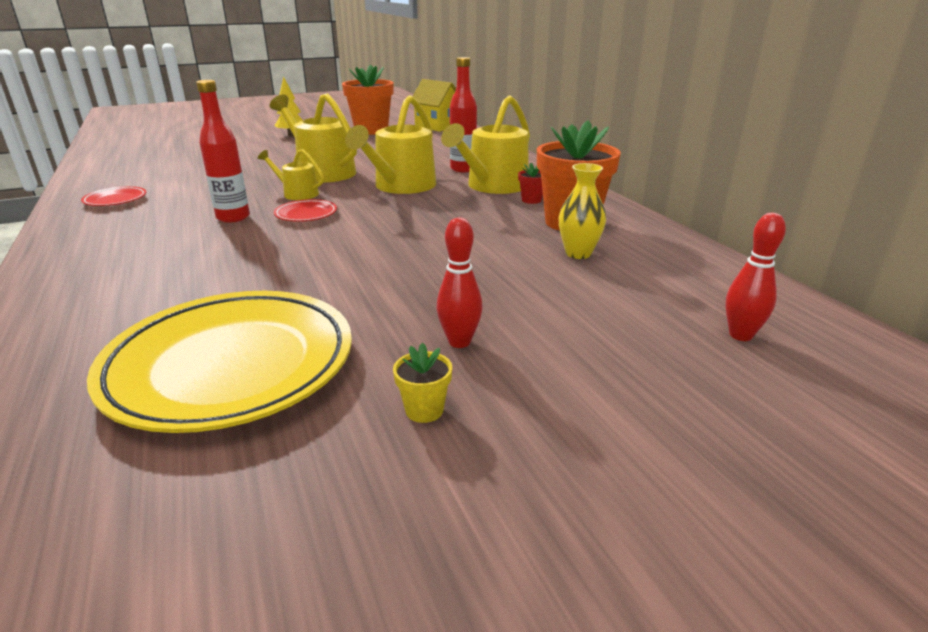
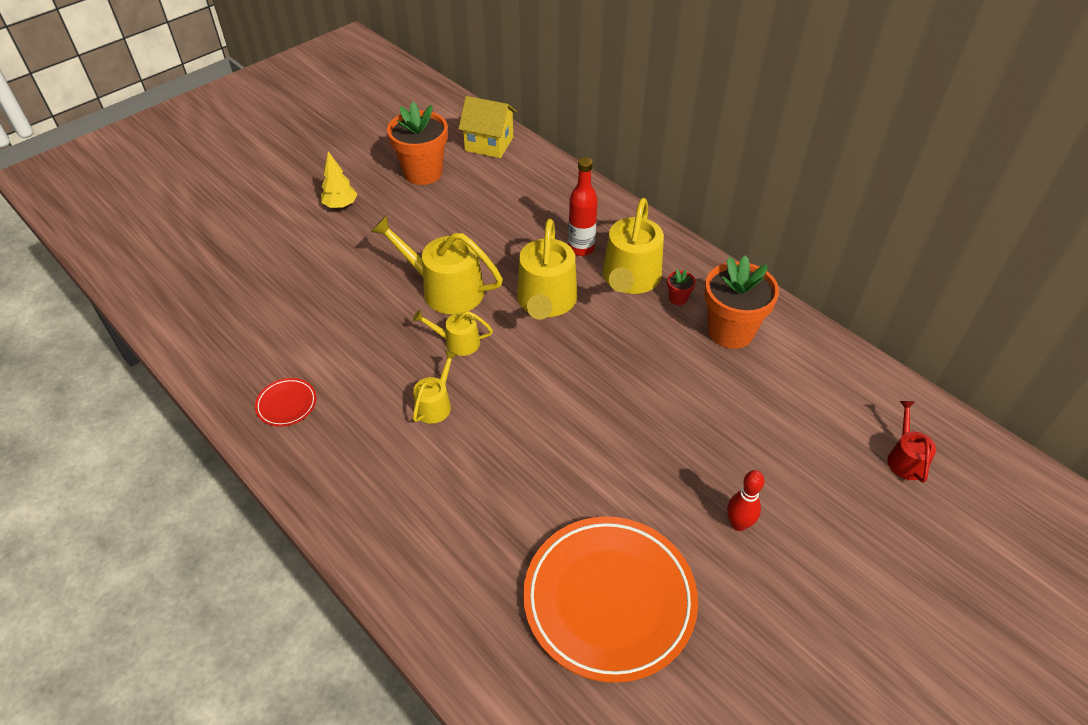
camera: 20 degrees left, 20 degrees up
yellow plate [87,291,352,433] -> orange plate [523,516,698,683]
red bottle [196,80,250,223] -> yellow watering can [413,350,458,424]
red plate [274,199,337,222] -> none
yellow flower pot [393,343,452,423] -> none
yellow vase [559,163,606,259] -> none
red bowling pin [725,213,786,341] -> red watering can [887,401,936,483]

